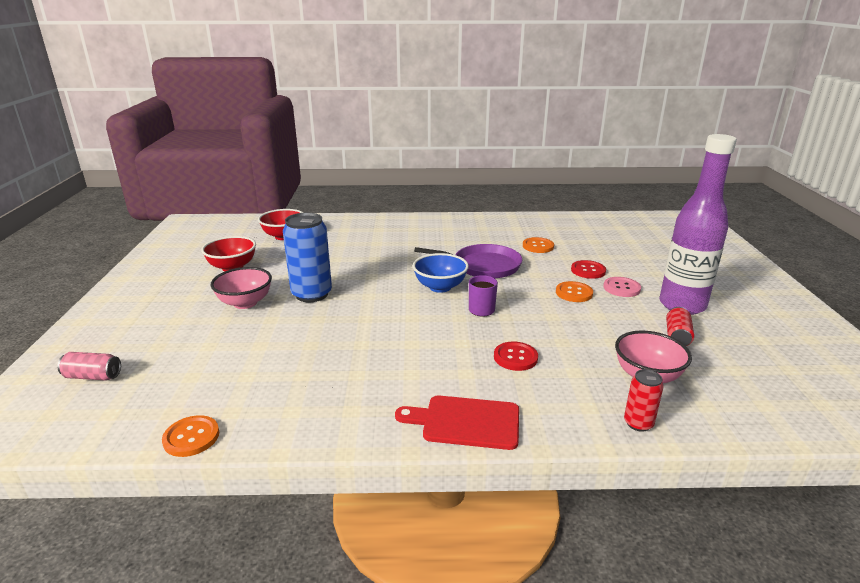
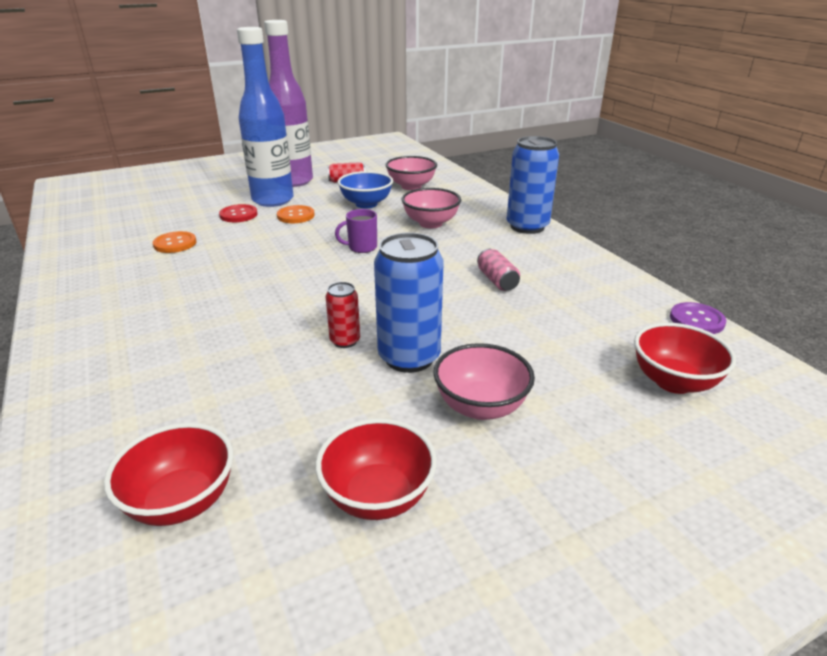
camera: 115 degrees left, 5 degrees up
pink can [57,352,121,381] -> pink can moved to [477,249,520,291]
orange button [162,415,219,457] -> purple button [670,302,726,334]
red cutting board [395,396,519,450] -> blue can [507,136,559,234]
blue bowl [413,253,469,293] -> blue bowl moved to [338,171,393,209]
purple pan [414,244,522,278] -> none
red button [494,341,538,371] -> pink bowl [402,188,461,228]
pink button [603,277,641,297] -> blue bottle [237,27,294,207]
red can [624,369,664,432] -> red can moved to [326,282,360,348]
none -> red bowl [634,323,736,394]

